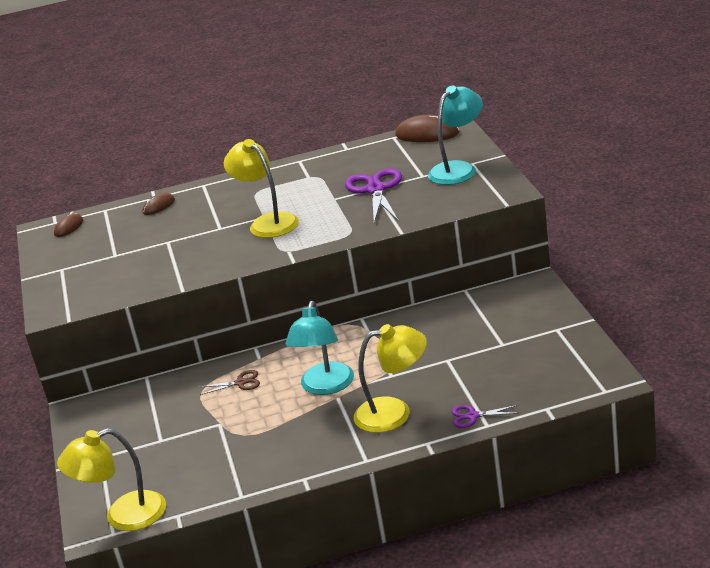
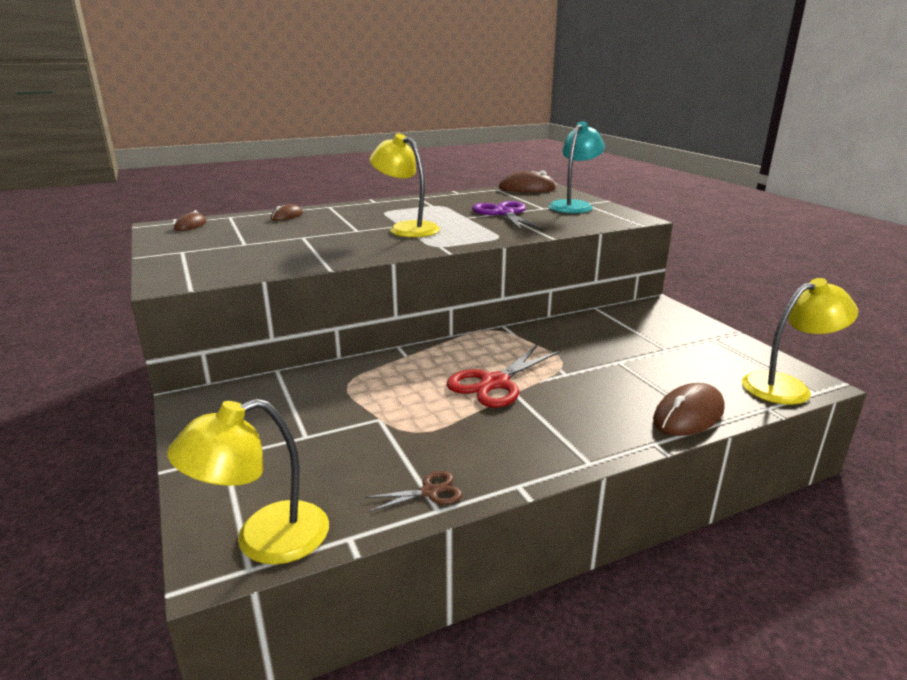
camera: 15 degrees left, 5 degrees down
brown scissors [200,370,260,395] -> brown scissors moved to [364,471,462,512]
turquoise lamp [286,301,354,395] -> red scissors [447,344,561,408]
yellow lamp [354,324,427,433] -> yellow lamp moved to [742,278,858,405]
purple scissors [452,405,518,428] -> brown mouse [653,383,725,436]

